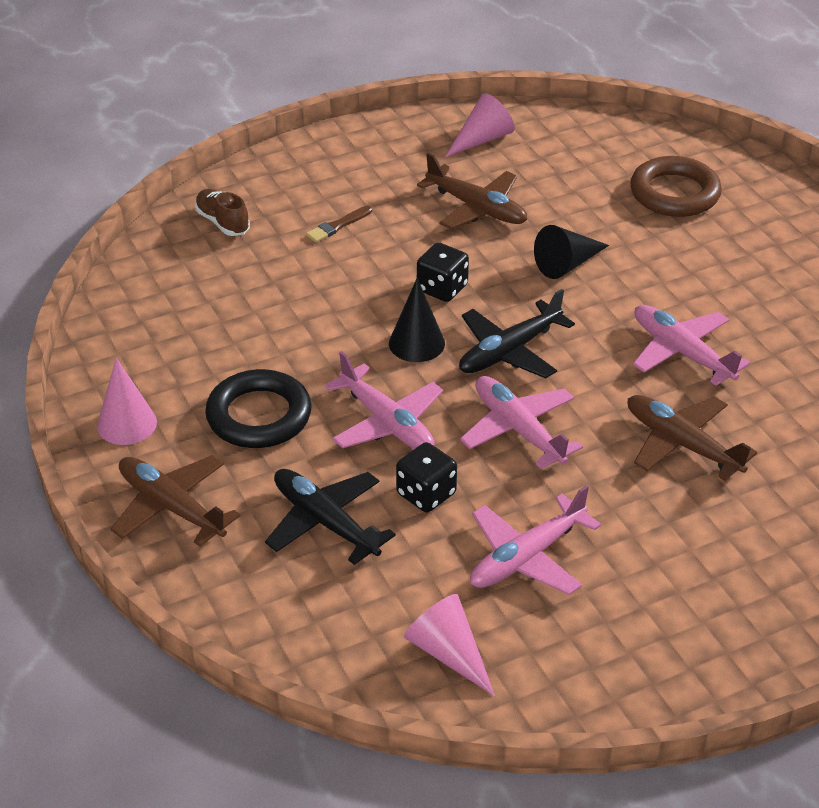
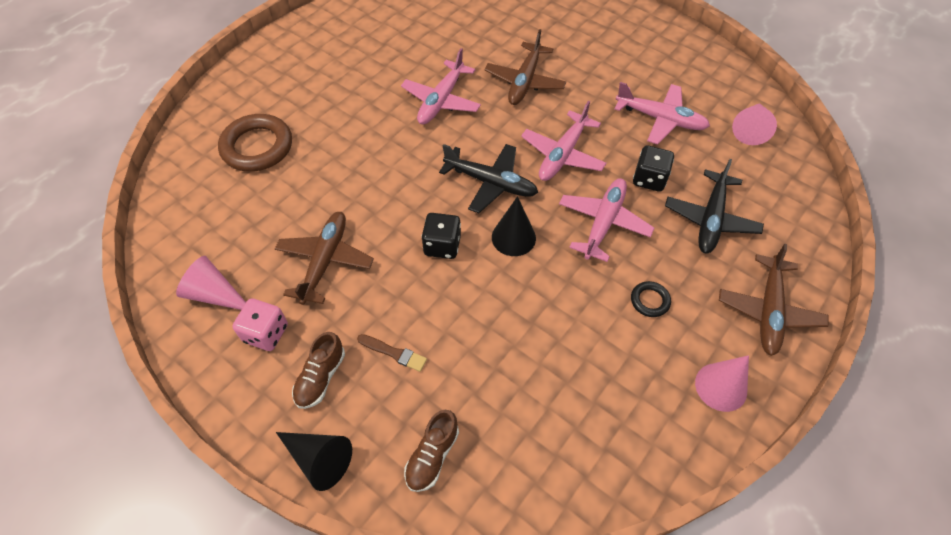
camera: 115 degrees left, 15 degrees up
black ring [205,369,311,448] -> black ring [631,281,671,317], size x0.47
black cone [534,225,609,279] -> black cone moved to [276,432,352,491]
none -> pink dice [232,298,288,351]
none -> brown shoe [292,332,345,409]

